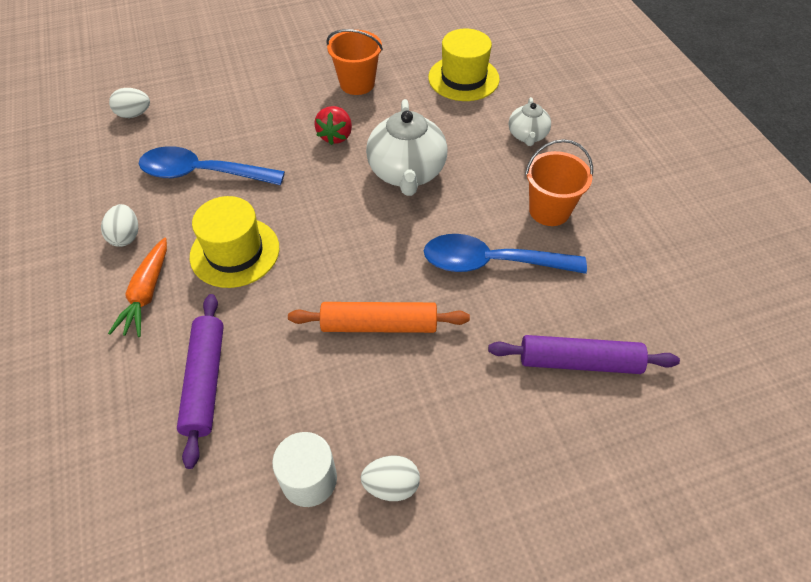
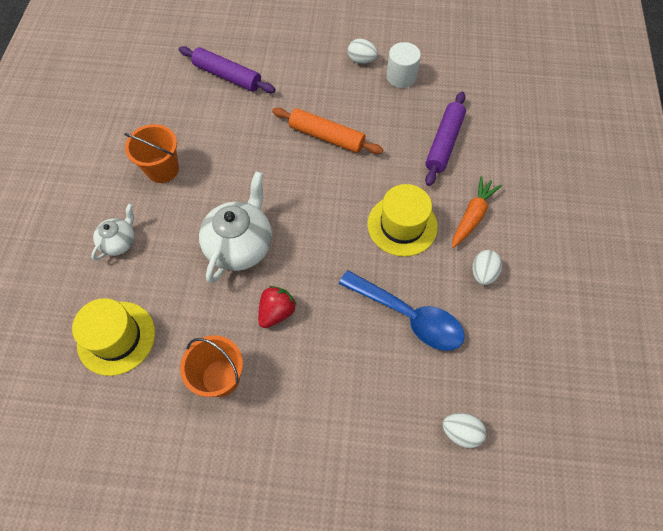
camera: 155 degrees left, 10 degrees up
blue spoon [424,234,587,274] -> none

